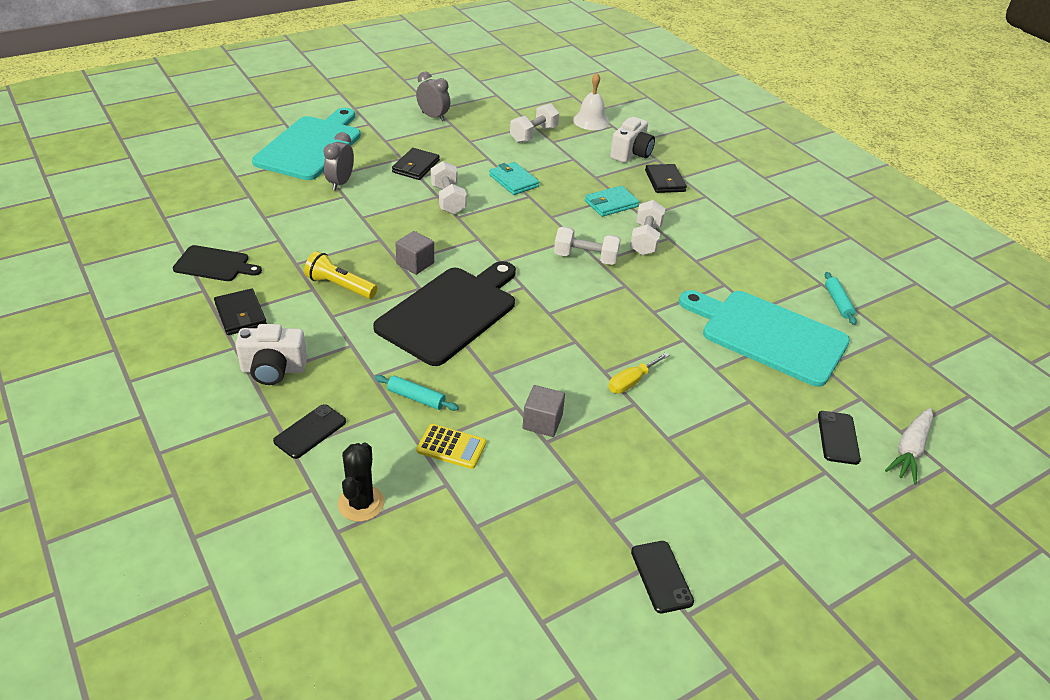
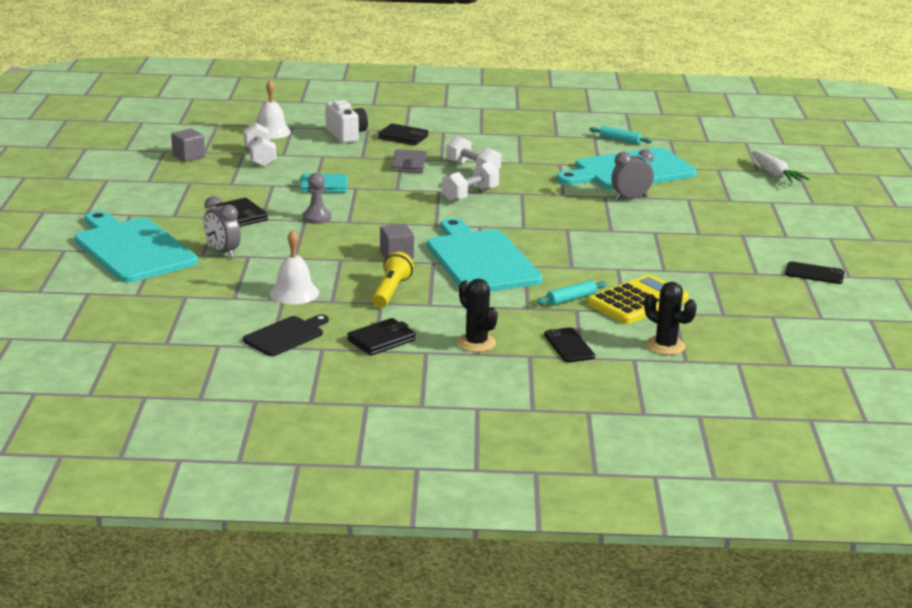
camera: 55 degrees left, 15 degrees down
black wallet [214,289,267,335] -> black wallet turned 45 degrees counterclockwise [347,318,416,356]
white camera [235,324,307,385] -> black cactus [457,279,498,352]
yellow flashlight [304,251,377,299] -> yellow flashlight turned 135 degrees clockwise [372,252,414,308]
black cutting board [373,261,516,366] -> turquoise cutting board [427,218,543,292]
grey clock [416,72,450,122] -> grey clock moved to [611,149,654,200]
yellow calculator [416,424,486,469] -> yellow calculator [587,274,689,324], size x1.73
white dumbbell [431,161,467,214] -> grey pawn [303,173,331,224]
grey cube [523,385,565,437] -> grey cube moved to [171,129,205,162]
turquoise wallet [585,186,639,217] -> grey wallet [391,149,427,173]
yellow screwdriver [608,352,669,394] -> none
black phone [818,411,861,465] -> none
none -> white bell [270,230,319,304]

